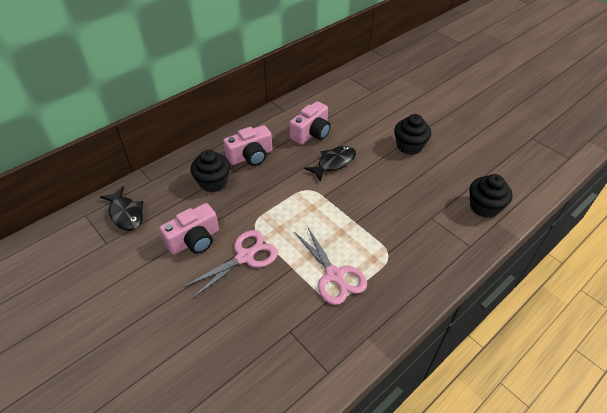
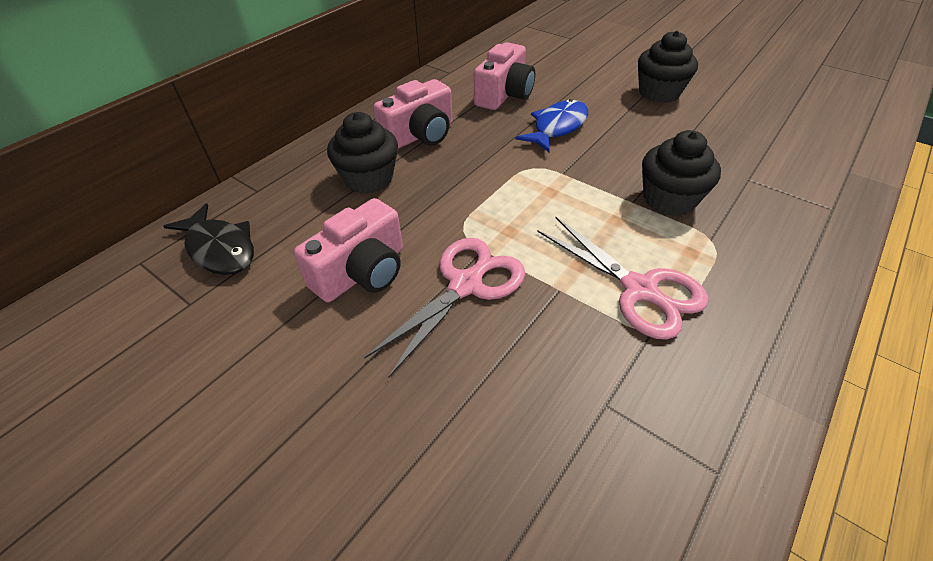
camera: 10 degrees left, 0 degrees up
black fish [304,146,356,182] -> blue fish [515,99,588,152]
black cupcake [469,174,512,218] -> black cupcake moved to [642,130,721,216]

